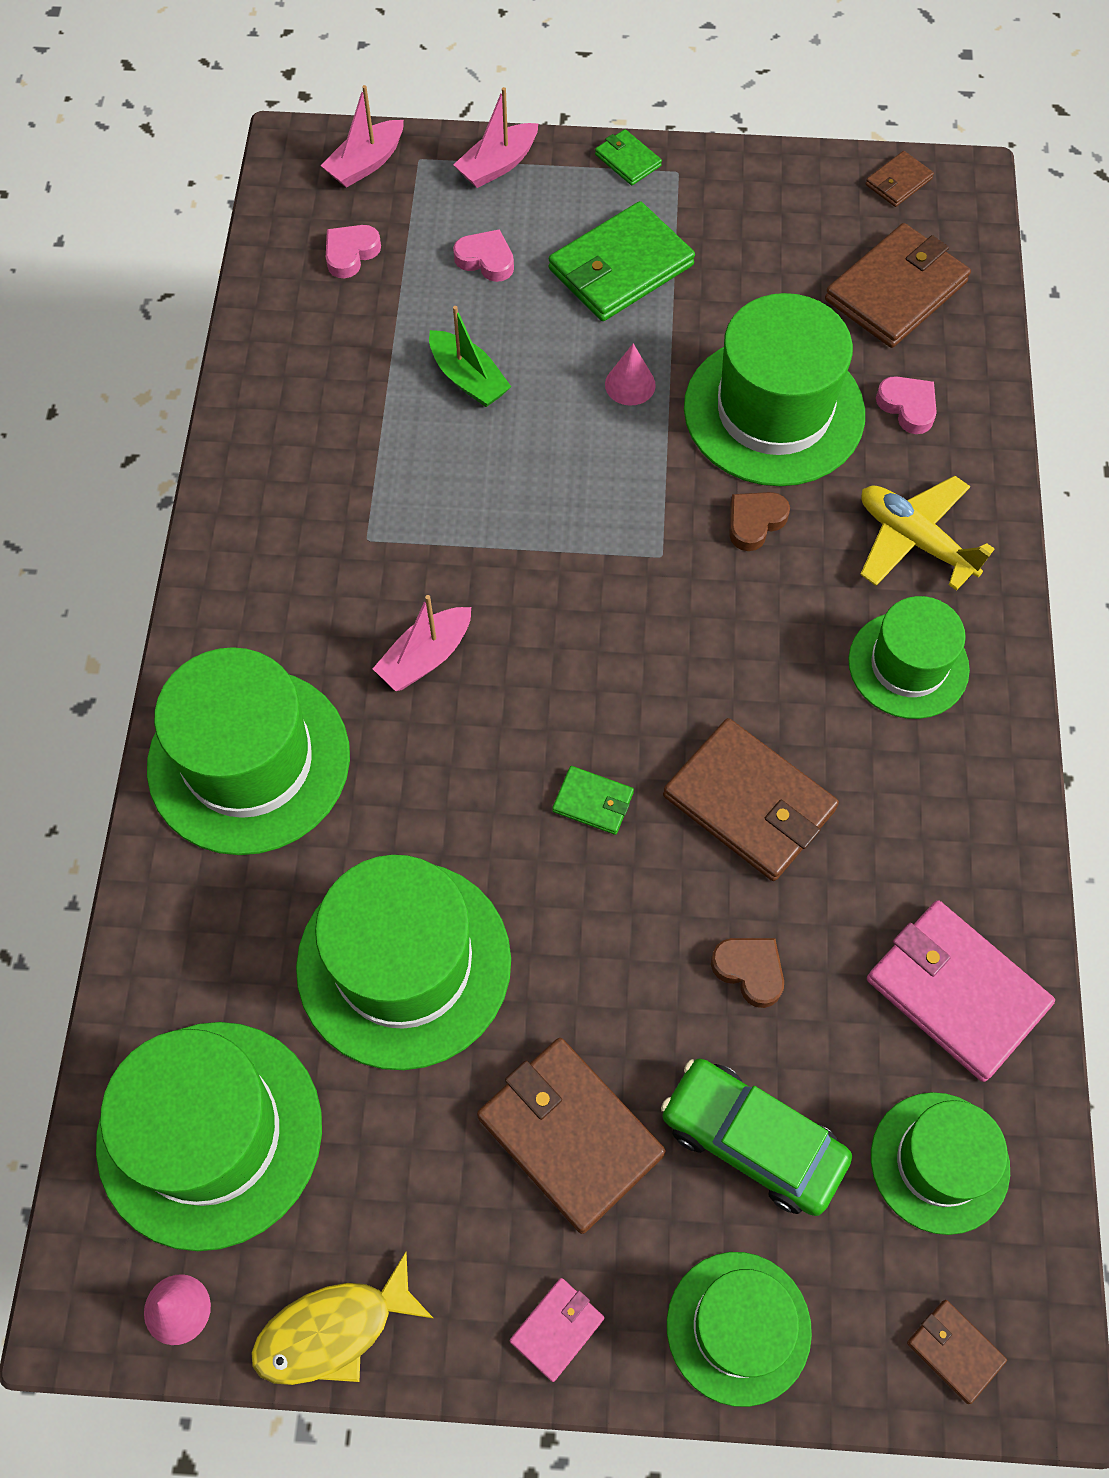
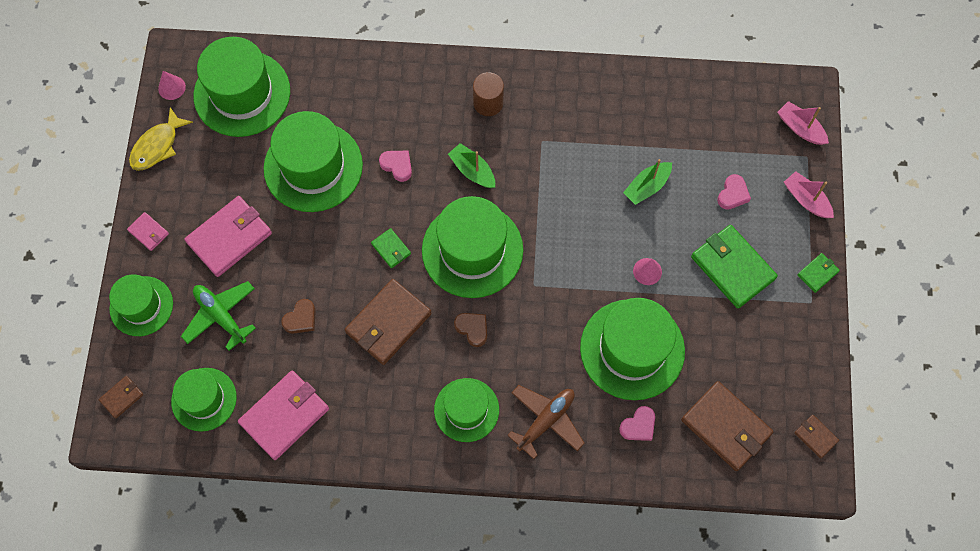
camera: 90 degrees right, 5 degrees up
green hat [147,647,350,855] -> green hat moved to [422,196,523,298]
yellow fish [251,1252,434,1385] -> yellow fish turned 120 degrees counterclockwise [129,107,193,171]
pink heart [326,225,381,278] -> pink heart moved to [379,150,412,182]
pink boat [373,595,471,691] -> green boat [448,143,495,188]
brown wallet [477,1038,666,1234] -> pink wallet [184,196,272,277]
green wallet [552,766,634,835] -> green wallet turned 60 degrees counterclockwise [371,228,411,268]
green car [661,1059,852,1216] -> green plane [181,281,256,351]
brown heart [729,492,790,551] -> brown heart moved to [454,313,487,347]
yellow plane [860,476,995,591] -> brown plane [507,385,585,459]
none -> brown cylinder [473,72,504,116]

